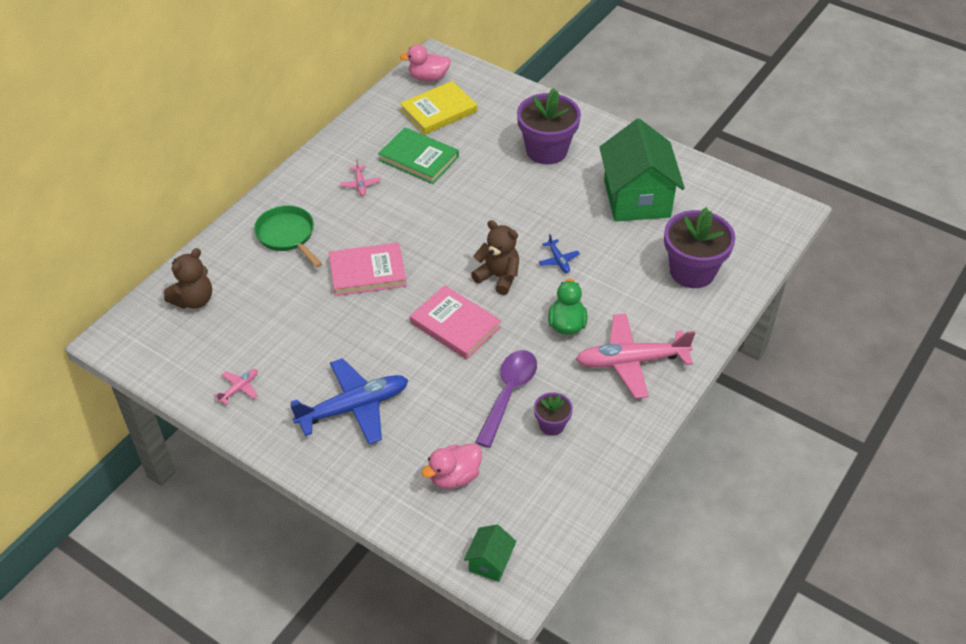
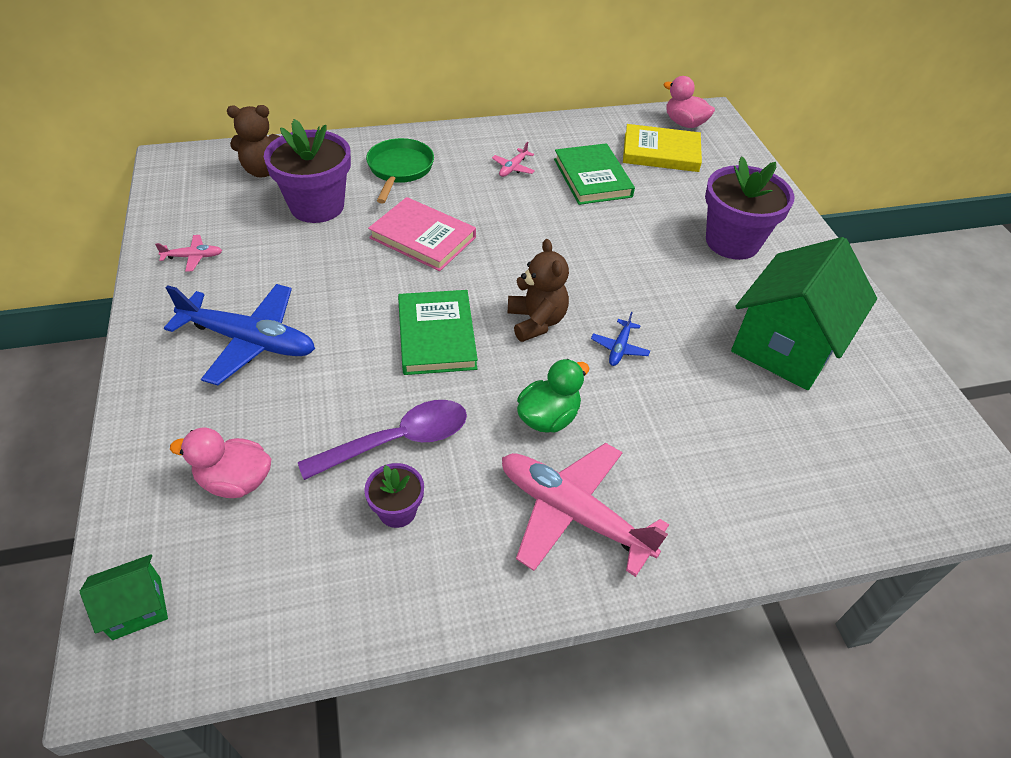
camera: 40 degrees right, 0 degrees up
pink book [410,285,501,359] -> green book [398,290,478,375]
purple flower pot [664,207,735,288] -> purple flower pot moved to [264,119,351,223]

